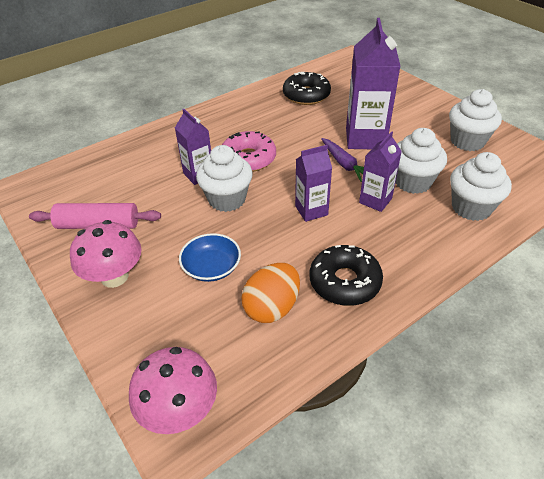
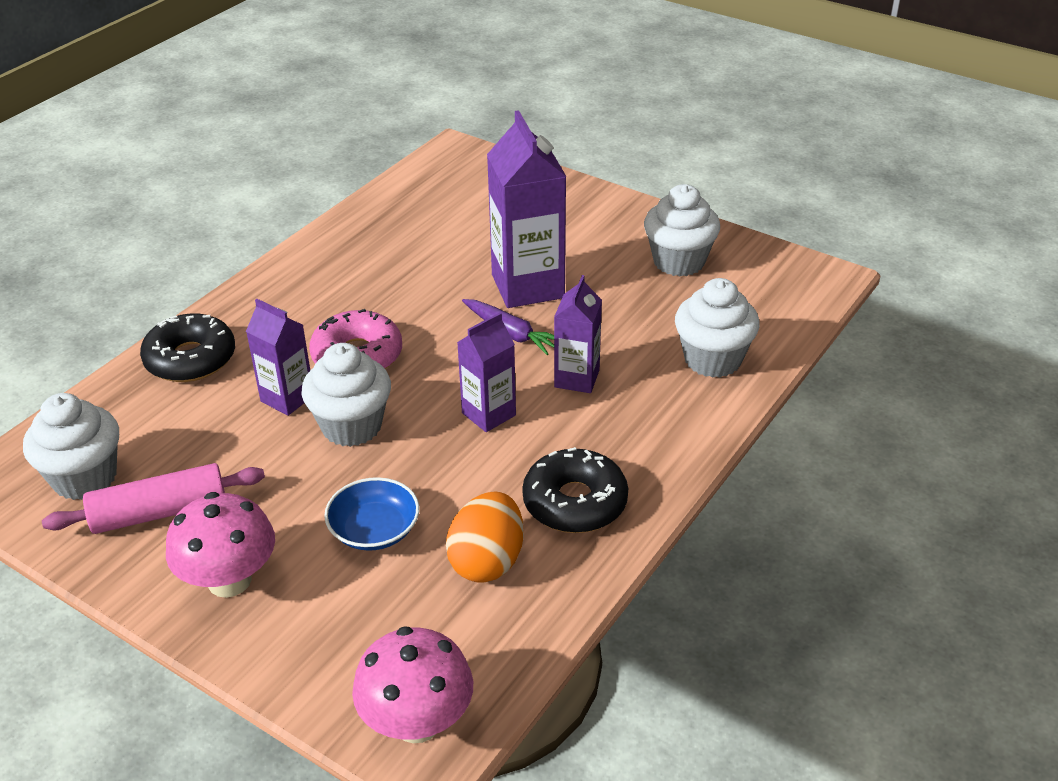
camera: 20 degrees left, 5 degrees down
black donut [283,72,331,105] -> black donut moved to [140,314,235,382]
white cupcake [395,128,447,194] -> white cupcake moved to [23,393,119,500]

